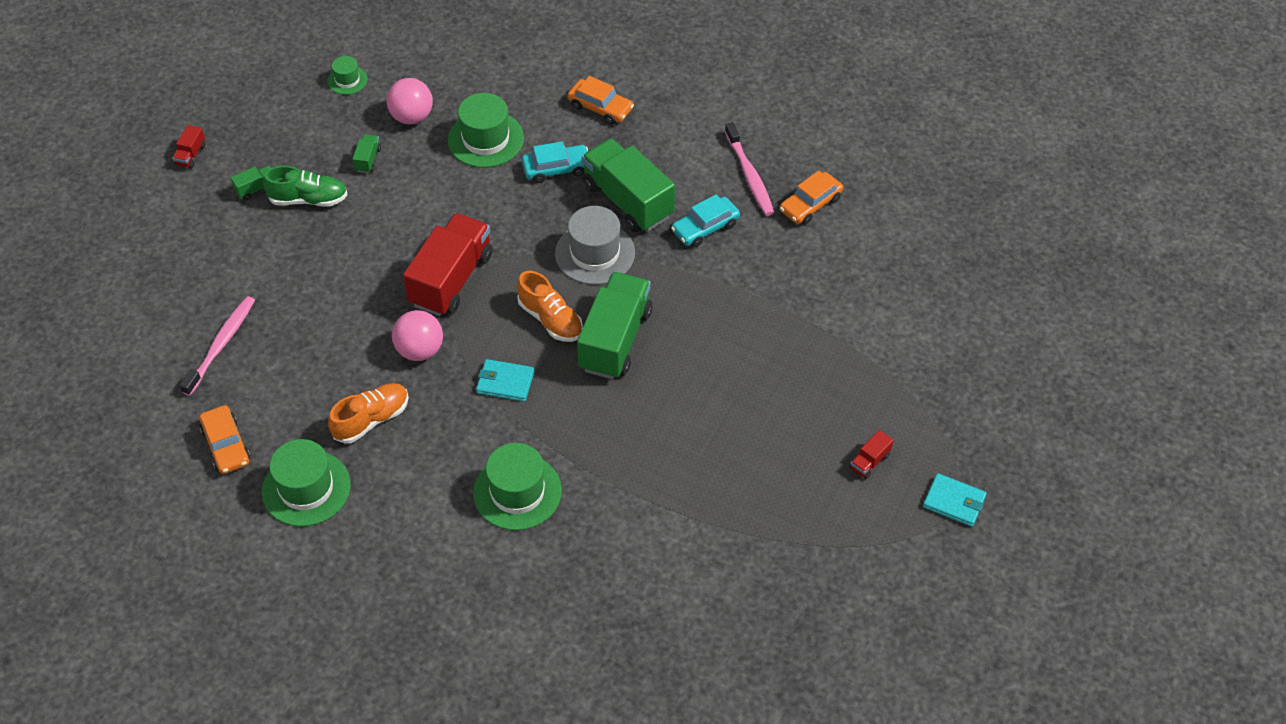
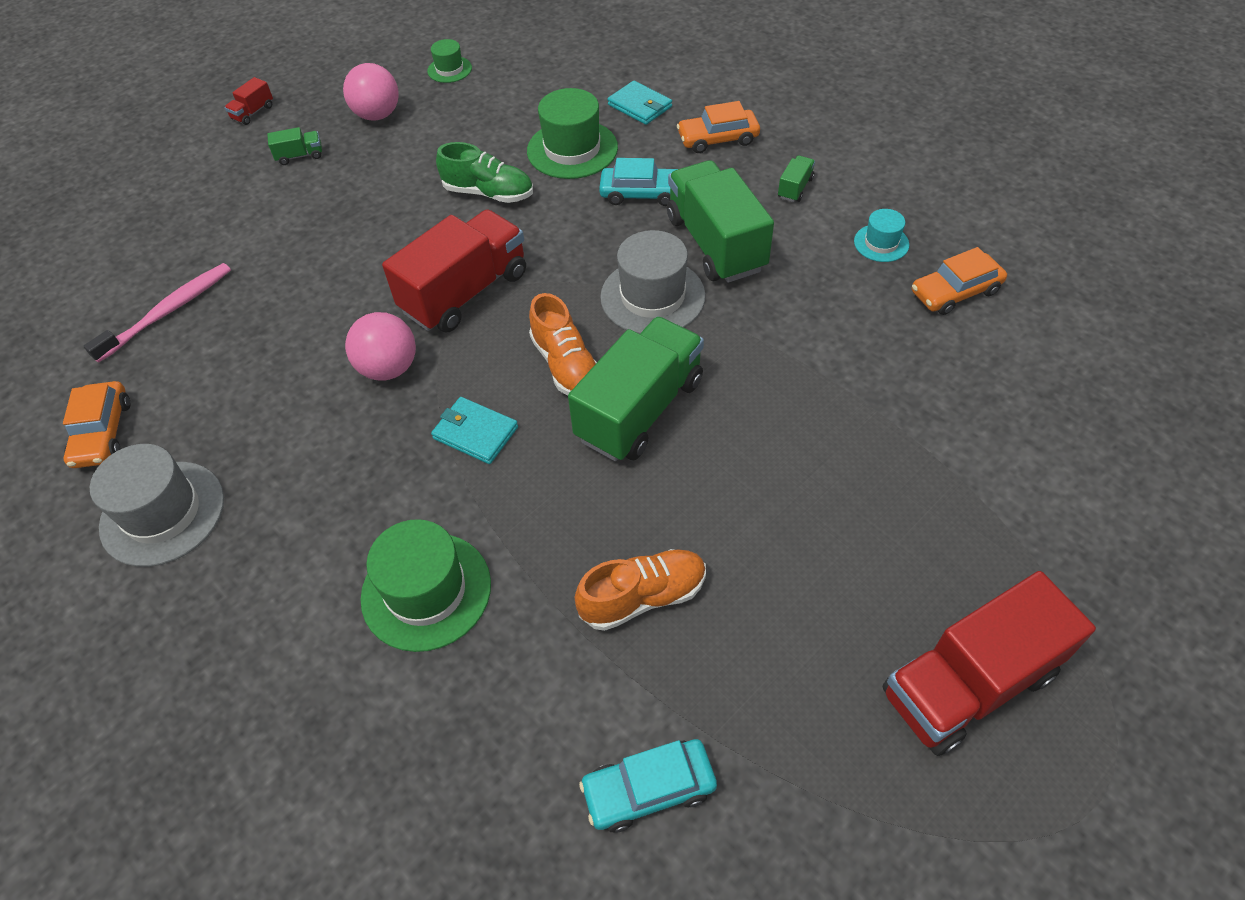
camera: 20 degrees right, 0 degrees up
green hat [262,439,351,527] -> grey hat [90,444,224,567]
green shoe [263,166,348,206] -> green shoe moved to [436,142,533,203]
orange shoe [328,383,409,444] -> orange shoe moved to [575,549,706,631]
green truck [352,134,381,173] -> green truck moved to [778,156,815,202]
pink ball [386,78,433,124] -> pink ball moved to [343,63,399,121]
orange car [568,76,634,124] -> orange car turned 120 degrees clockwise [677,101,760,153]
turquoise car [671,194,740,247] -> turquoise car moved to [579,739,717,833]
pink toothbrush [725,122,774,216] -> turquoise hat [854,209,909,262]
red truck [850,430,894,479] -> red truck [883,571,1096,756], size x2.43
turquoise wallet [923,473,987,527] -> turquoise wallet moved to [608,81,672,125]

